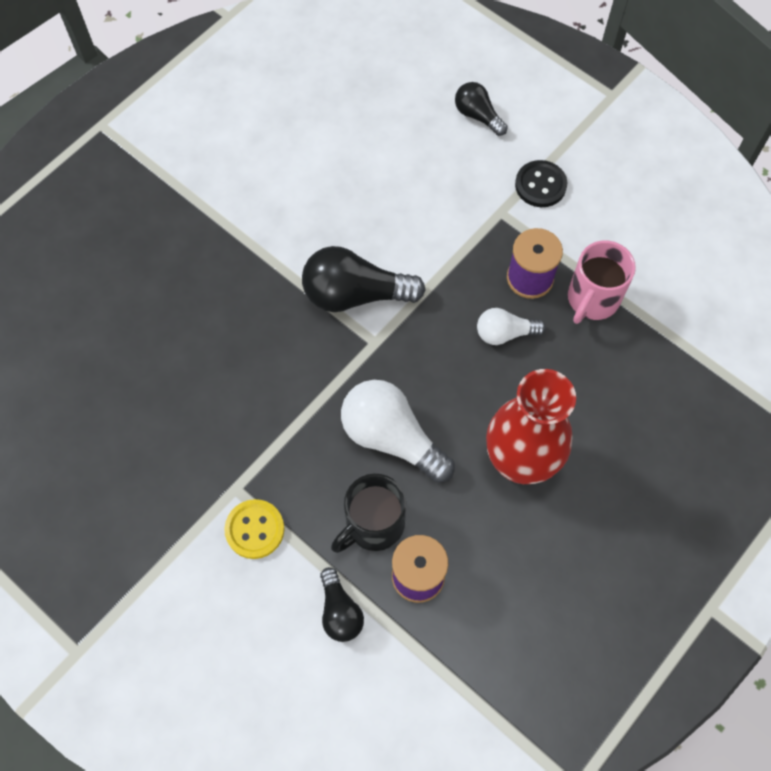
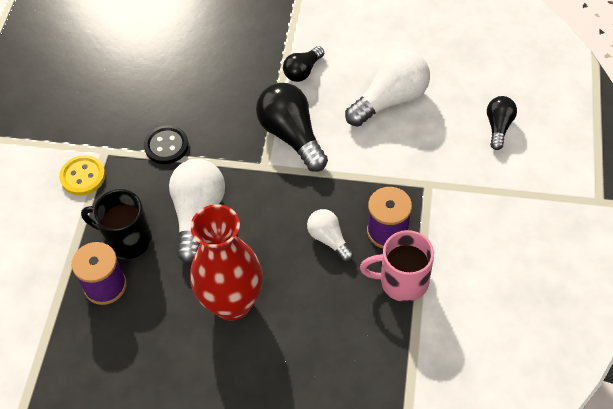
camera: 60 degrees right, 10 degrees down
black light bulb [320,567,364,642] -> black light bulb moved to [283,46,324,82]
black button [515,160,567,207] -> black button moved to [144,125,189,164]
none -> white light bulb [345,50,430,127]

